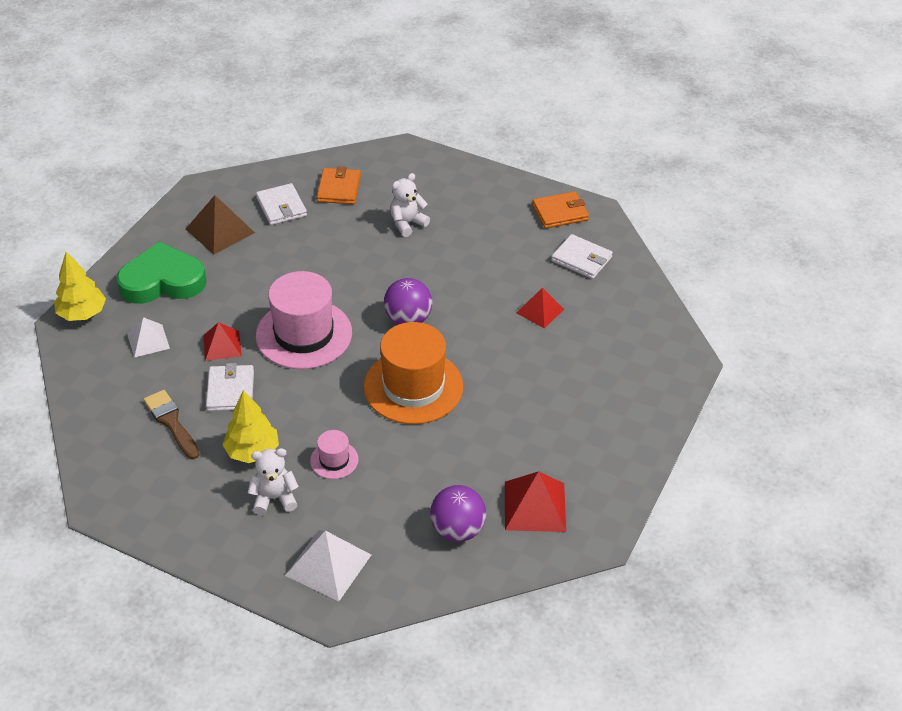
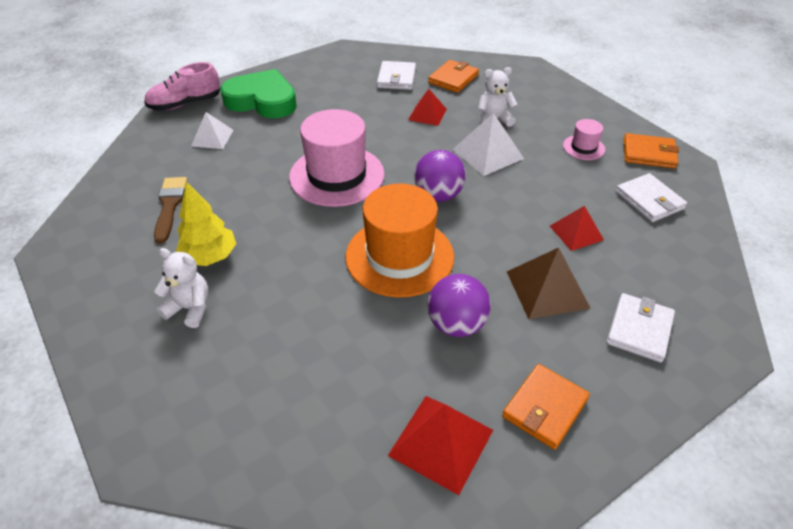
camera: 30 degrees right, 0 degrees up
yellow tree [54,252,106,321] -> pink shoe [144,62,220,111]
brown pyramid [186,195,255,254] -> brown pyramid moved to [507,248,591,319]
red pyramid [203,322,242,361] -> red pyramid moved to [408,89,447,126]
white wallet [206,363,254,411] -> white wallet moved to [607,293,675,363]
white pyramid [285,530,371,601] -> white pyramid moved to [452,113,524,176]
pink hat [310,430,359,479] -> pink hat moved to [563,119,605,160]
purple ball [430,485,486,542] -> purple ball moved to [427,274,491,337]
none -> orange wallet [502,364,590,450]

